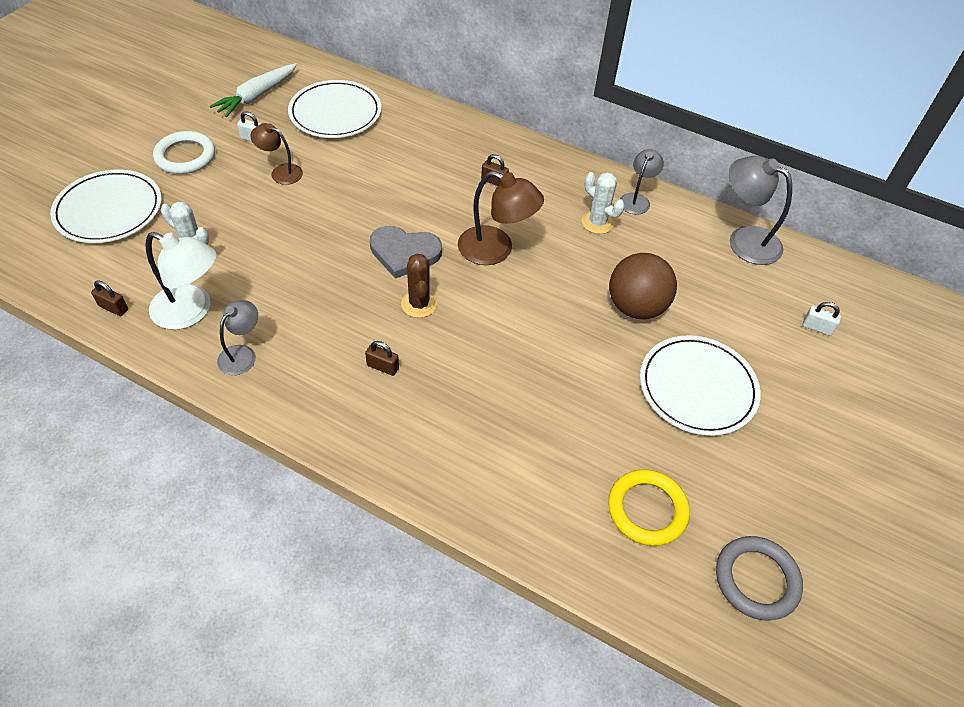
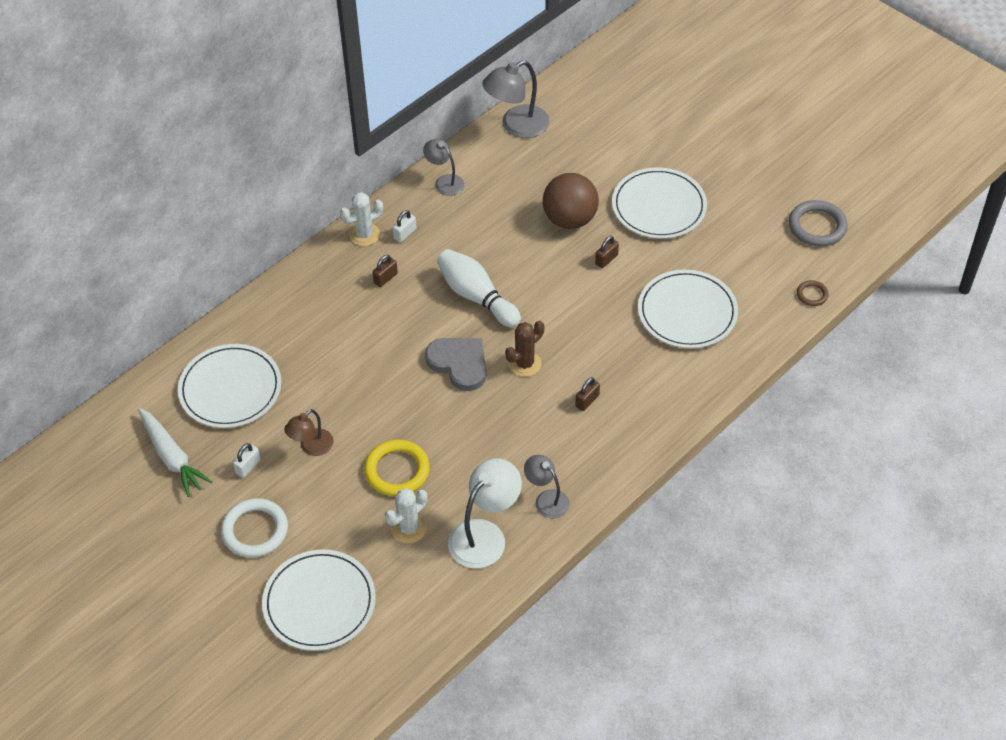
camera: 70 degrees left, 0 degrees up
brown padlock [91,280,128,316] -> brown padlock moved to [595,236,619,268]
grey heart [370,226,442,279] -> grey heart turned 75 degrees counterclockwise [425,338,487,391]
brown cactus [401,254,438,318] -> brown cactus turned 45 degrees counterclockwise [505,321,544,377]
brown lamp [458,171,544,265] -> white bowling pin [437,249,521,328]
white cactus [582,172,625,234] -> white cactus moved to [340,192,383,246]
yellow ring [608,469,690,546] -> yellow ring moved to [364,440,430,496]
white padlock [803,302,841,336] -> white padlock moved to [393,210,416,243]
none -> white plate [638,270,738,348]
none -> brown ring [797,280,829,306]

